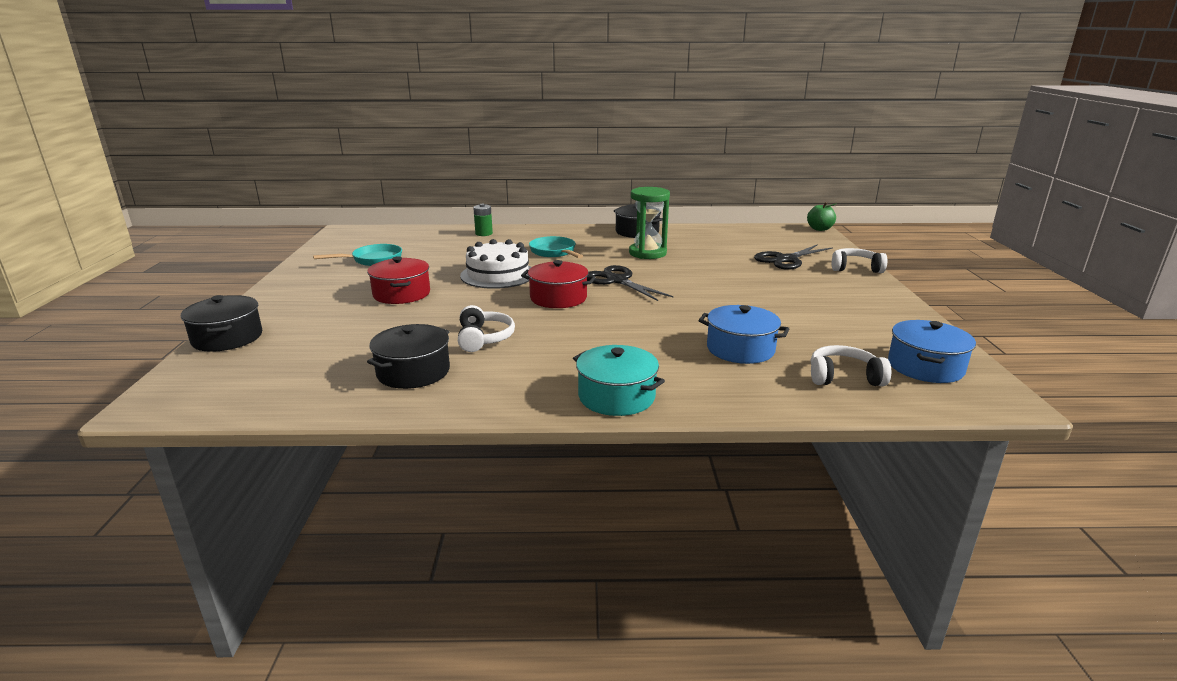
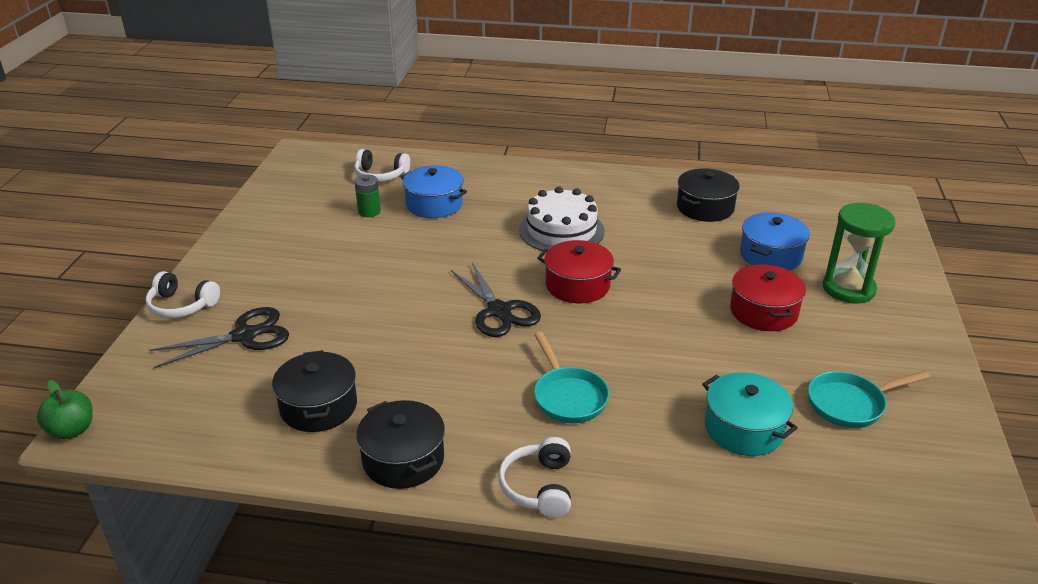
camera: 170 degrees left, 10 degrees up
black pot [181,295,262,352] -> black pot moved to [272,350,357,432]
white headphones [458,305,515,352] -> white headphones moved to [498,437,571,518]
white cake [460,239,531,289] -> white cake moved to [519,186,604,251]
green battery [473,204,493,236] -> green battery moved to [354,175,381,217]
turquoise pot [573,345,665,416] -> turquoise pot moved to [702,372,798,456]
green hourglass [629,187,670,259] -> green hourglass moved to [823,203,895,303]
blue pot [888,320,976,383] -> blue pot moved to [740,212,810,270]

